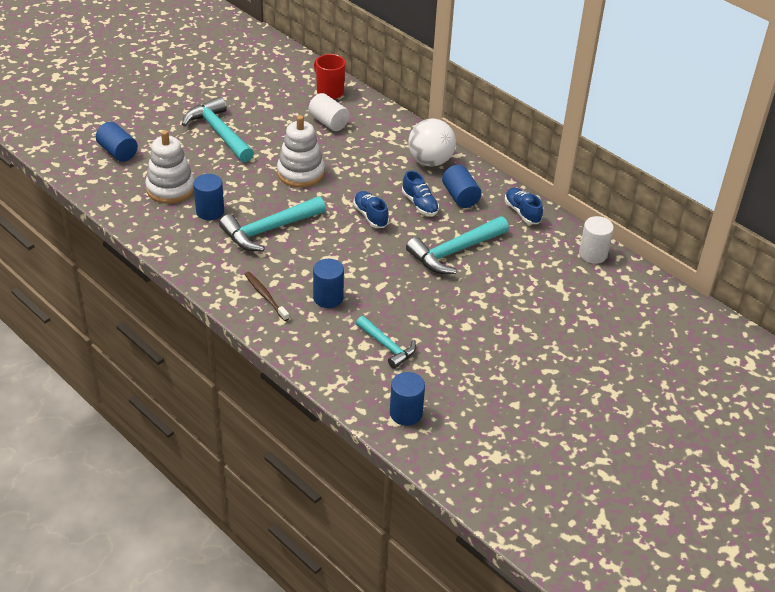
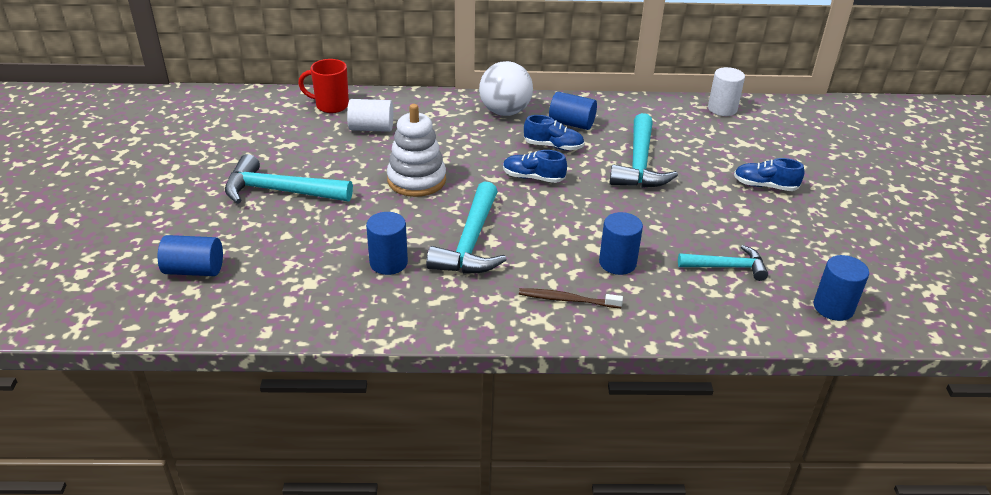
camera: 45 degrees left, 5 degrees down
white stacking toy [145,130,195,204] -> none
blue shoe [505,188,543,224] -> blue shoe moved to [734,158,804,191]

